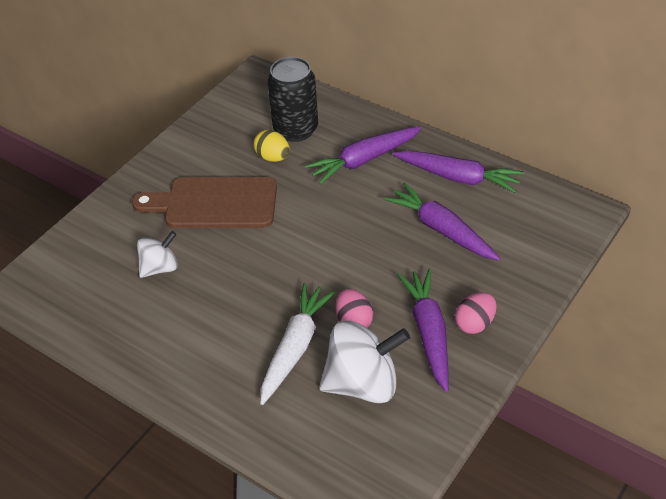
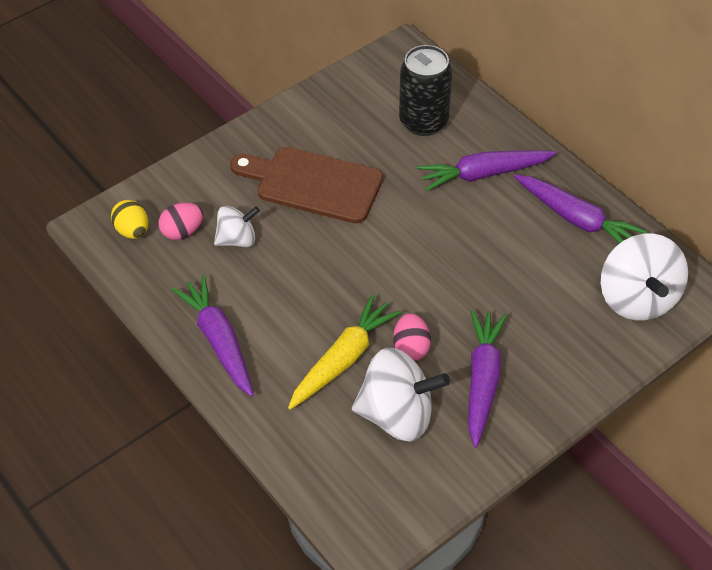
camera: 15 degrees right, 5 degrees up
yellow egg [254,130,290,162] -> yellow egg moved to [111,200,148,239]
white carrot [260,283,335,405] -> yellow carrot [288,295,401,410]
purple carrot [384,182,501,260] -> purple carrot moved to [172,275,254,397]
pink egg [455,292,496,334] -> pink egg moved to [158,203,203,240]
none -> white spinning top [601,233,688,321]

